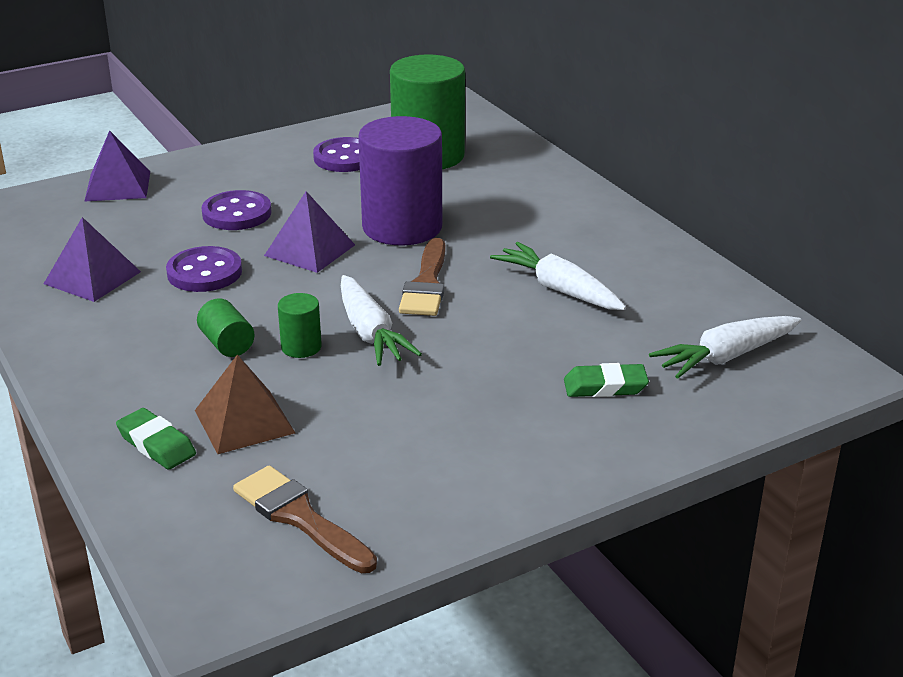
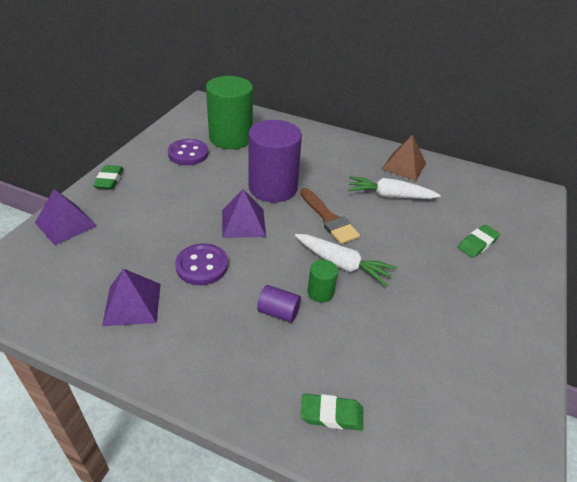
camera: 40 degrees left, 10 degrees up
brown pyramid [195,354,295,454] -> brown pyramid moved to [381,135,426,181]
green cylinder [197,298,255,357] -> purple cylinder [257,285,301,323]
purple button [201,190,272,230] -> none
brown brush [233,466,377,573] -> none
white carrot [649,316,801,379] -> none
none -> green eraser [93,165,124,189]

